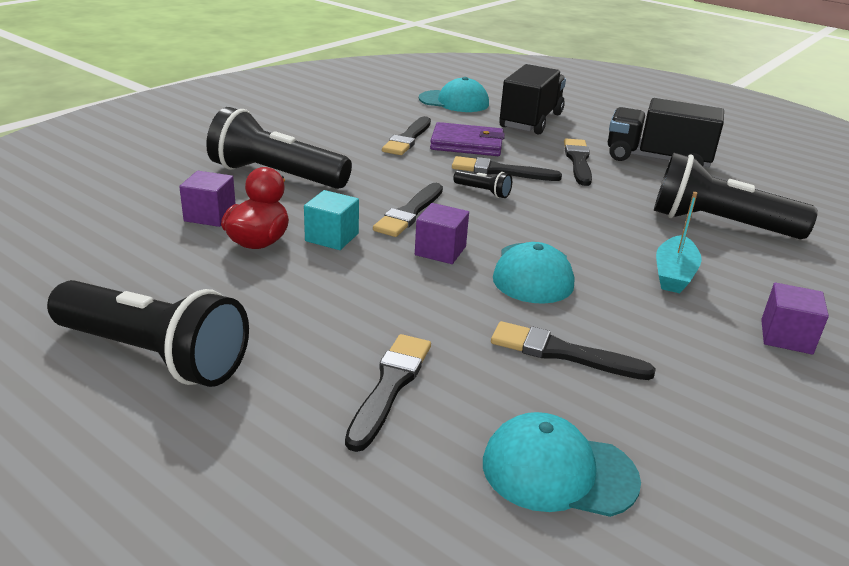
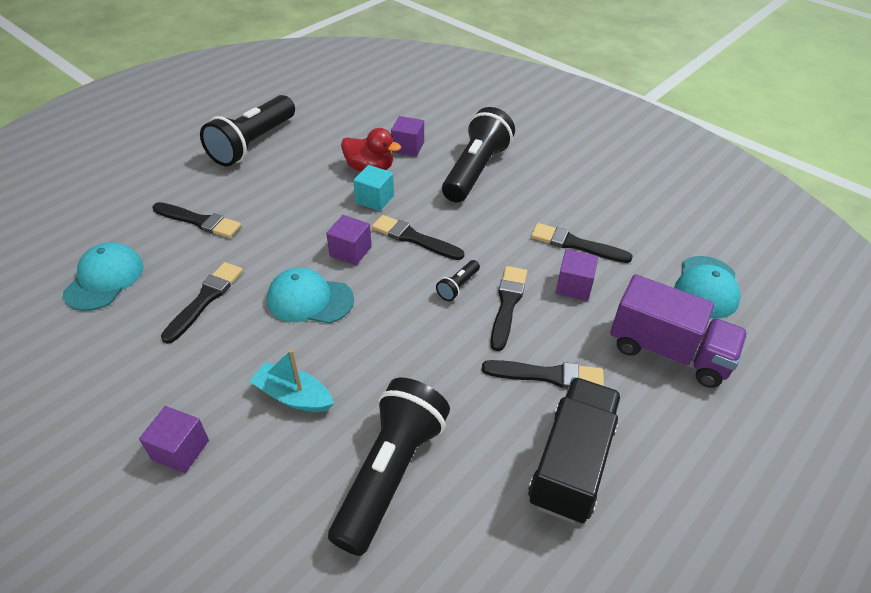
camera: 95 degrees right, 15 degrees up
purple wallet [430,122,505,156] -> purple cube [555,249,598,301]
black truck [500,64,566,135] -> purple truck [610,274,748,388]

